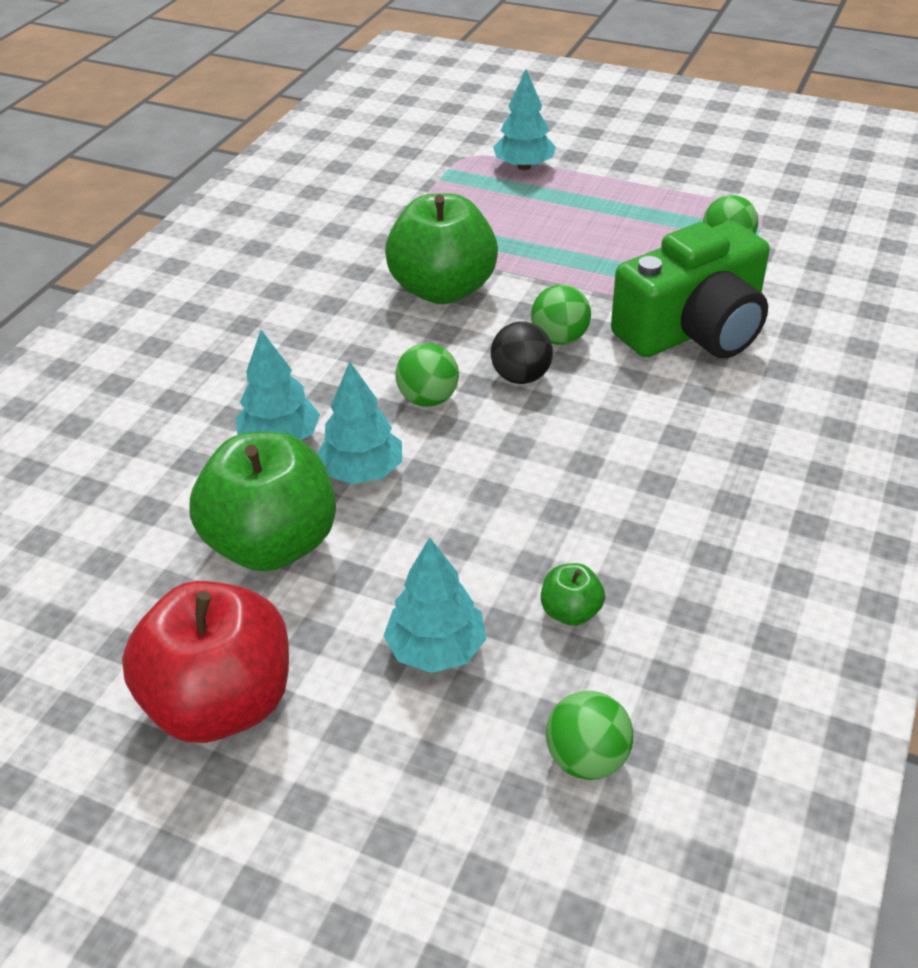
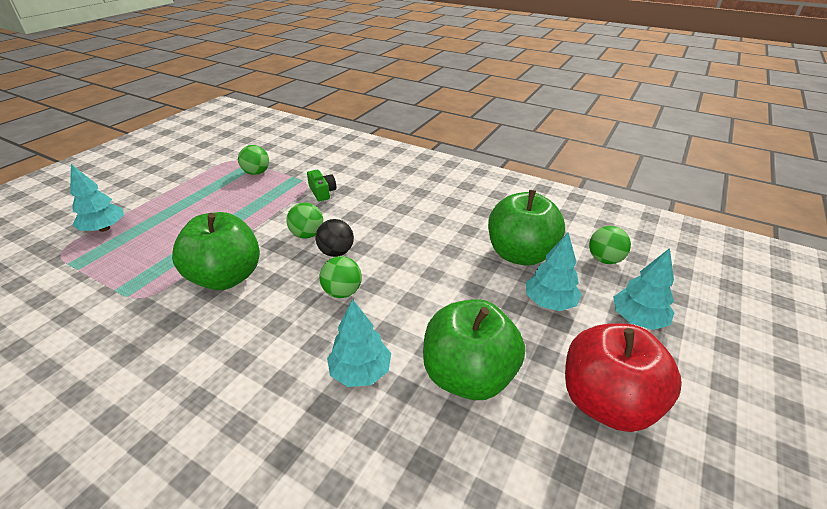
camera: 85 degrees left, 5 degrees down
turquoise tree [317,361,402,484] -> turquoise tree moved to [613,248,674,330]
green apple [541,563,605,626] -> green apple [488,190,565,266], size x2.34
green camera [611,221,770,358] -> green camera [307,170,336,201], size x0.41

